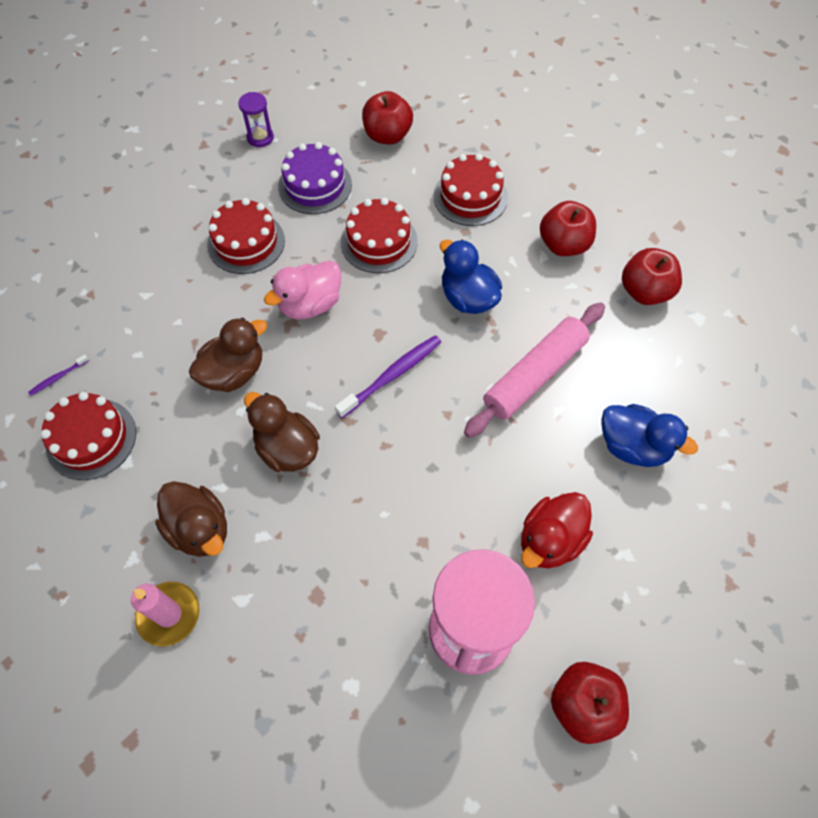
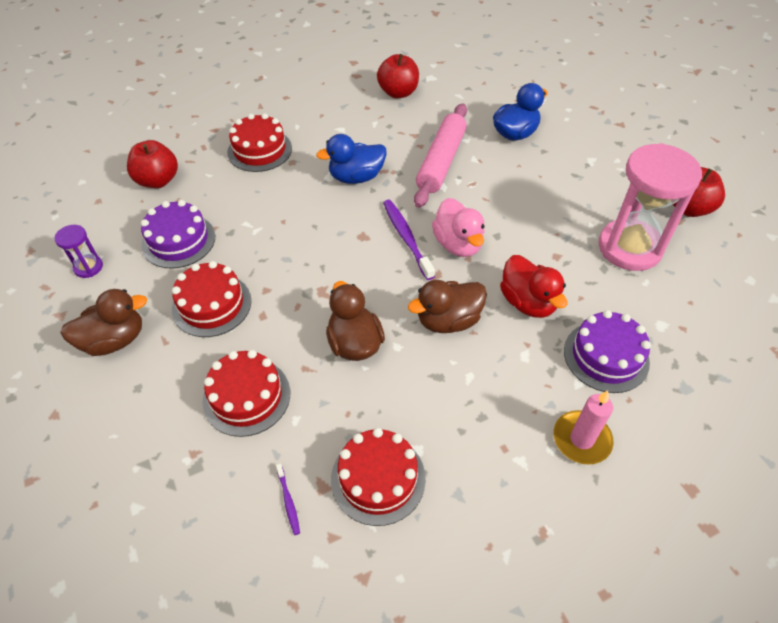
camera: 70 degrees left, 10 degrees down
brown duck [155,481,227,557] -> brown duck moved to [60,289,147,356]
pink duck [264,260,341,319] -> pink duck moved to [432,198,485,257]
red cake [341,198,418,273] -> red cake moved to [203,350,290,437]
pink rolling pin [464,303,605,438] -> pink rolling pin turned 45 degrees clockwise [414,103,467,208]
red duck [521,492,593,568] -> red duck moved to [500,255,567,318]
red apple [540,201,596,256] -> none
none -> purple cake [564,310,651,393]

